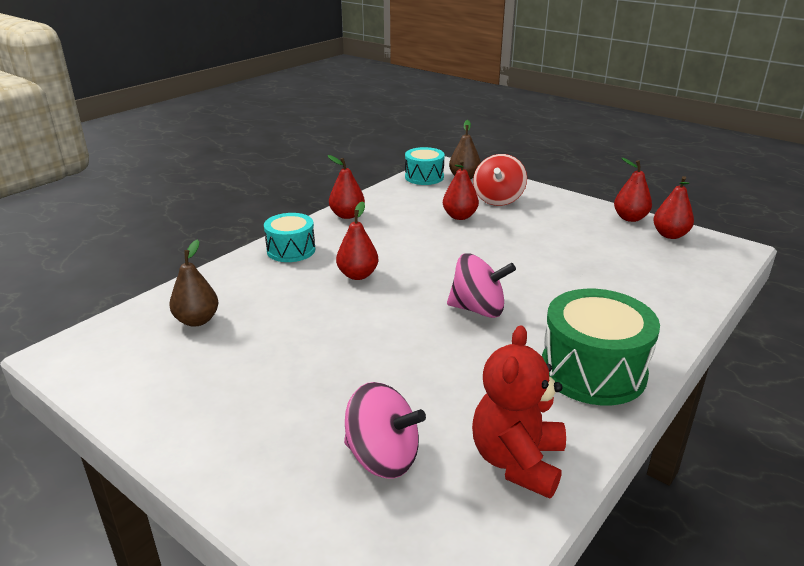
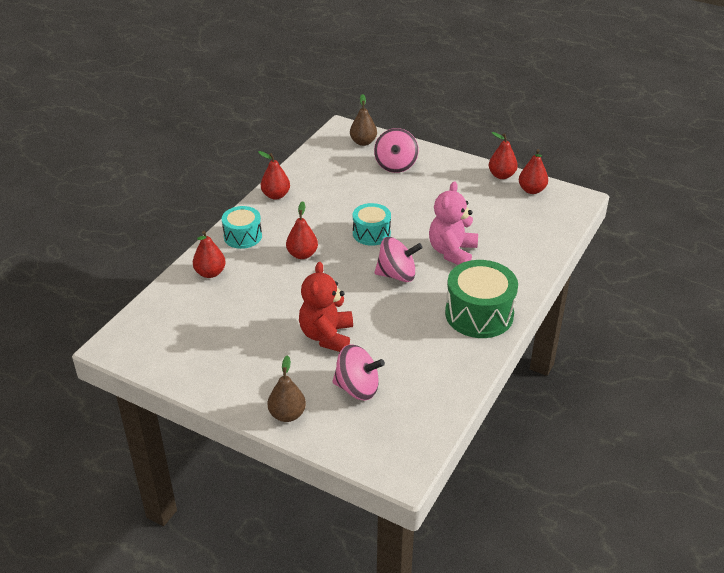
camera: 10 degrees left, 10 degrees up
brown pear [169,240,219,327] -> brown pear moved to [268,355,306,422]
turquoise drum [405,147,445,185] -> turquoise drum moved to [353,203,391,246]
red pear [443,160,479,220] -> red pear moved to [193,231,226,278]
red teddy bear [472,325,566,499] -> red teddy bear moved to [299,262,353,352]
red spinning top [473,154,527,206] -> pink spinning top [374,128,419,173]
none -> pink teddy bear [429,181,478,265]

